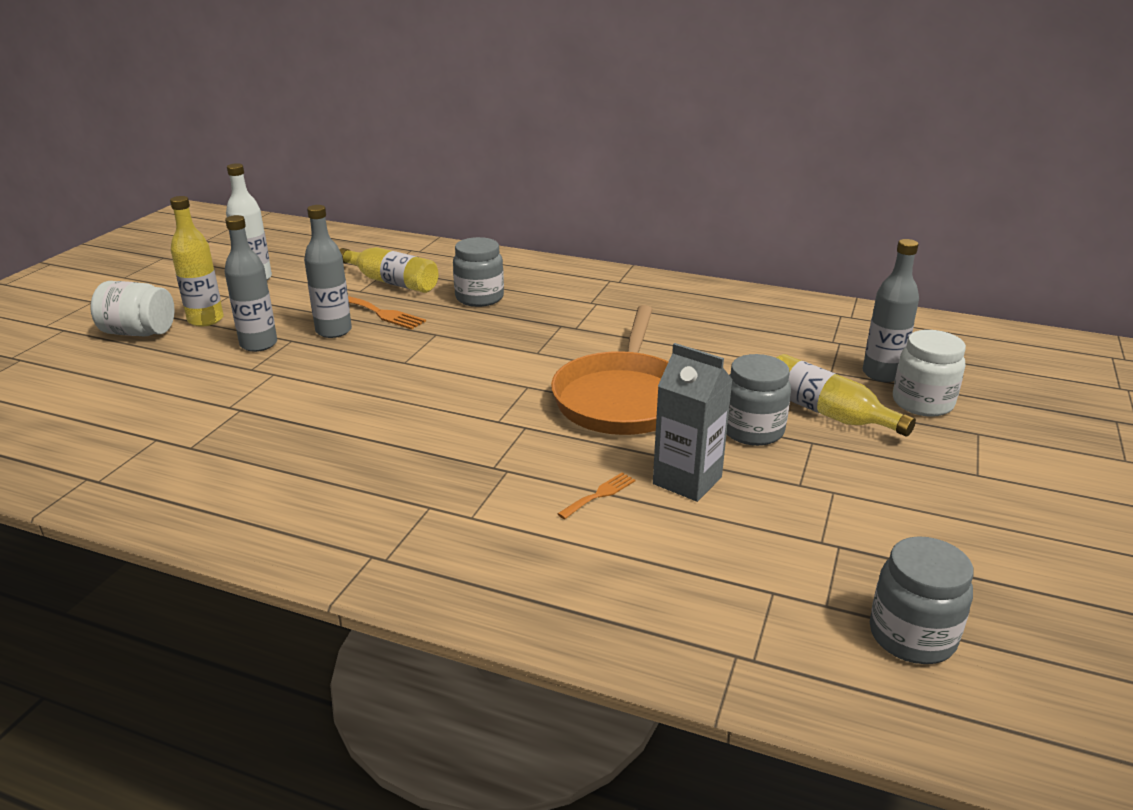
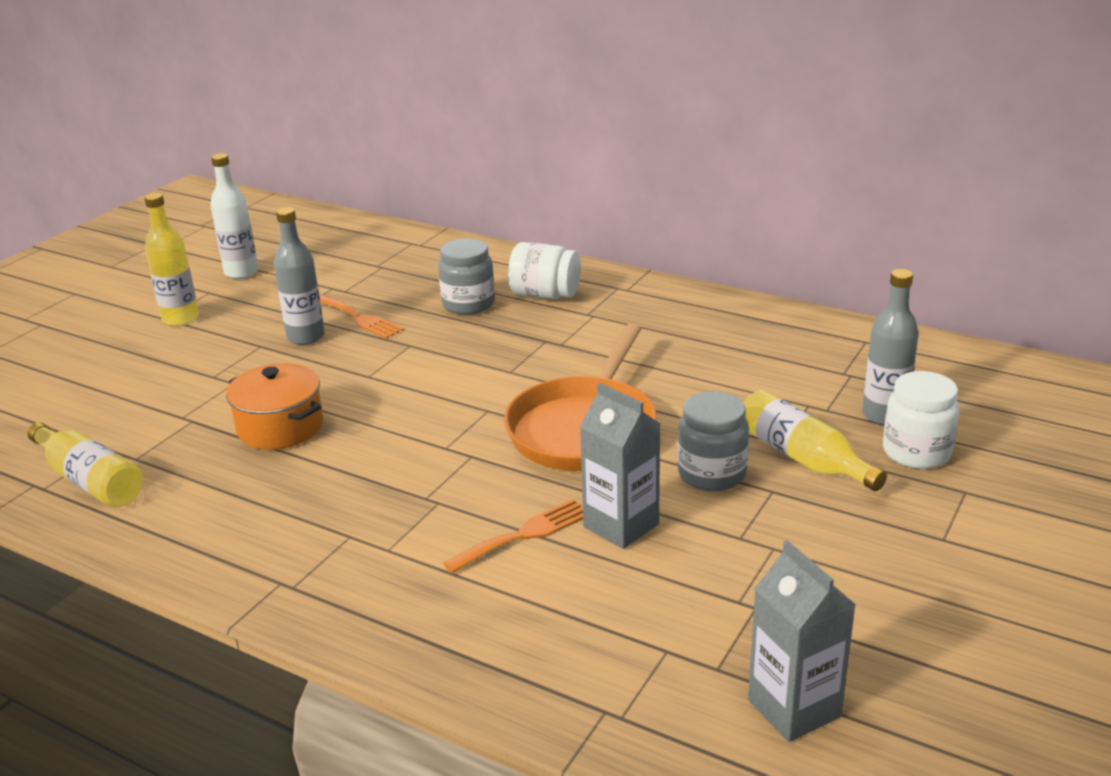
camera: 10 degrees right, 0 degrees up
white jar [91,281,175,336] -> white jar moved to [508,242,581,299]
grey bottle [224,215,277,352] -> none
yellow bottle [339,247,438,293] -> yellow bottle moved to [27,422,143,508]
orange fork [558,472,636,519] -> orange fork [443,499,583,573], size x1.60
grey jar [870,536,974,664] -> grey carton [748,540,856,742]
none -> orange pot [226,363,323,450]

